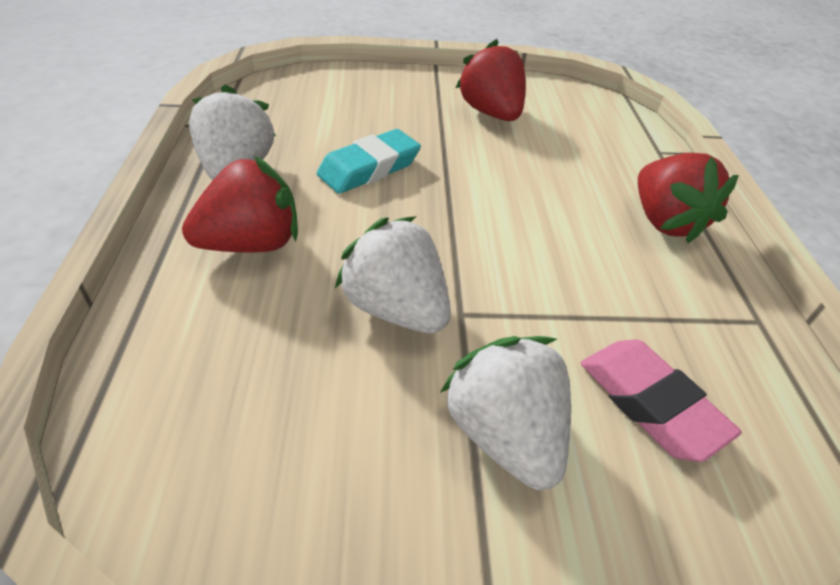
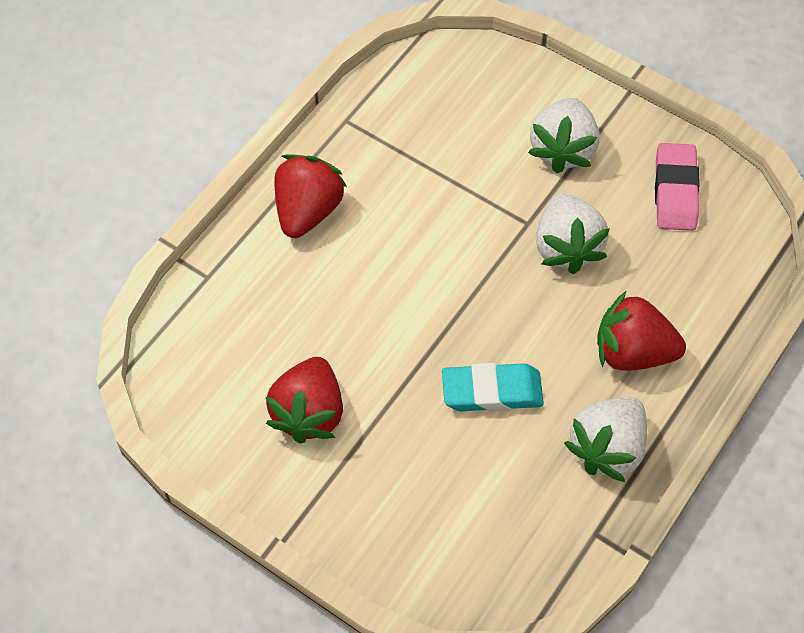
camera: 140 degrees left, 15 degrees up
pink eraser [581,339,742,462] -> pink eraser moved to [655,143,700,231]

